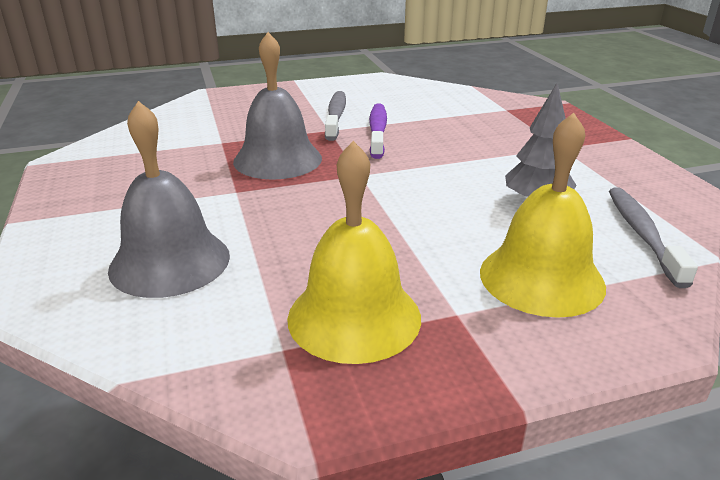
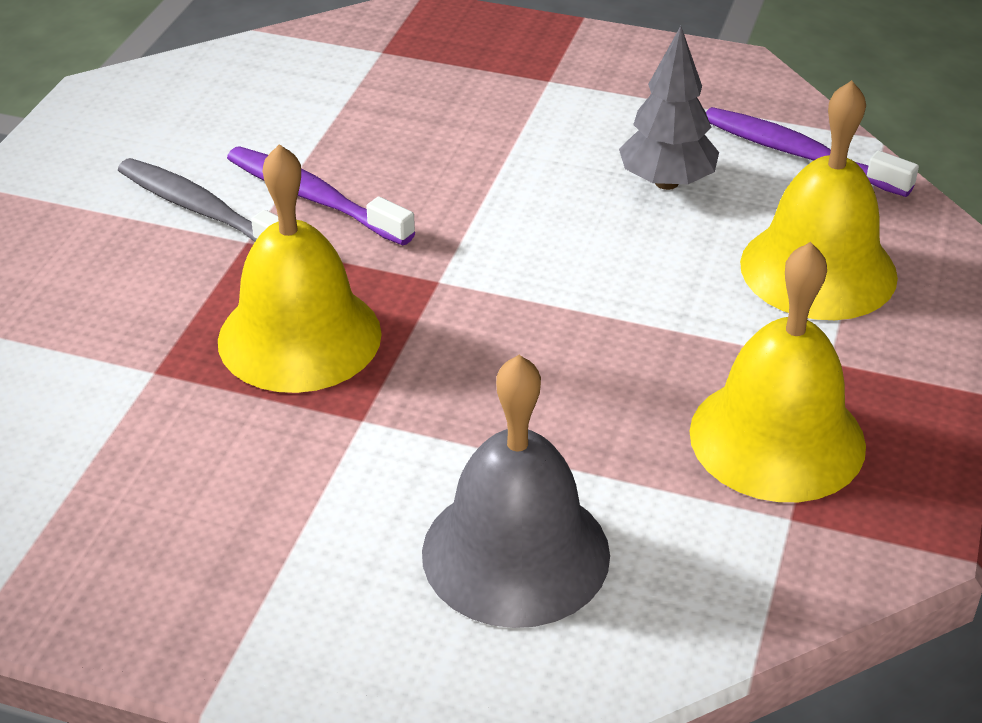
camera: 55 degrees left, 10 degrees up
grey bell [233,32,322,180] -> yellow bell [218,144,382,393]
grey toothbrush [609,187,698,288] -> purple toothbrush [706,107,919,197]

